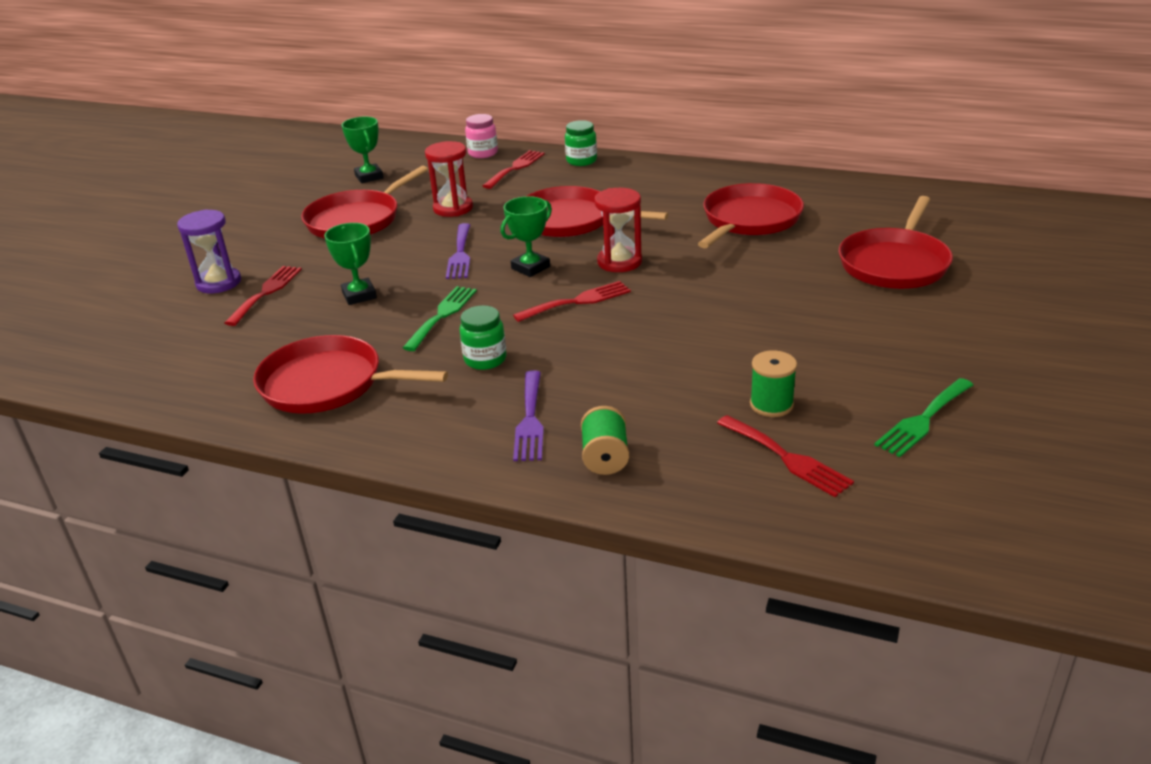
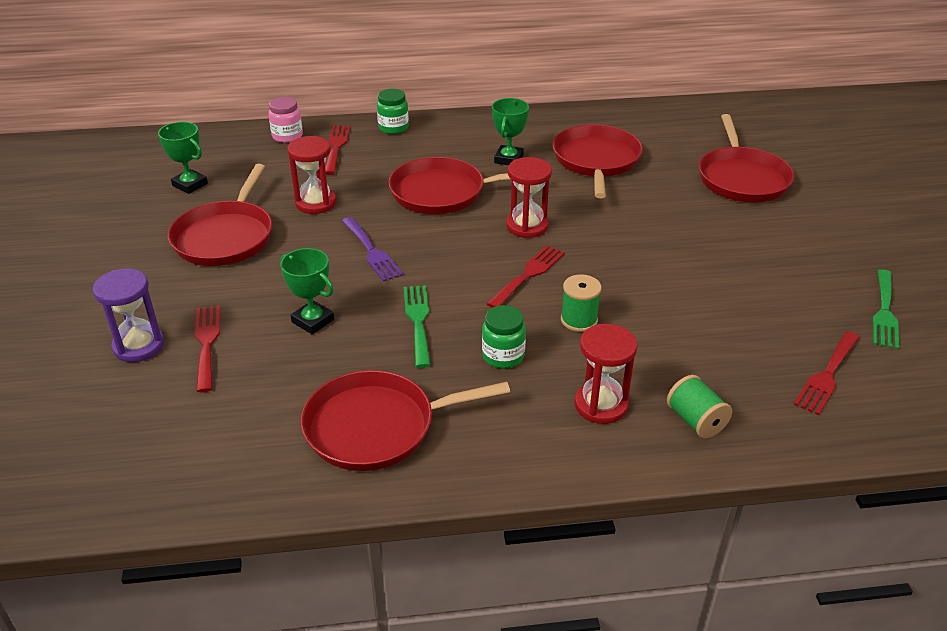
camera: 30 degrees left, 5 degrees up
green trophy [501,196,552,277] -> green trophy moved to [492,98,529,165]
purple fork [513,370,544,461] -> red hourglass [575,324,637,424]
red fork [717,415,854,497] -> red fork turned 105 degrees clockwise [794,331,860,415]
green spool [750,350,797,417] -> green spool moved to [561,274,602,332]

